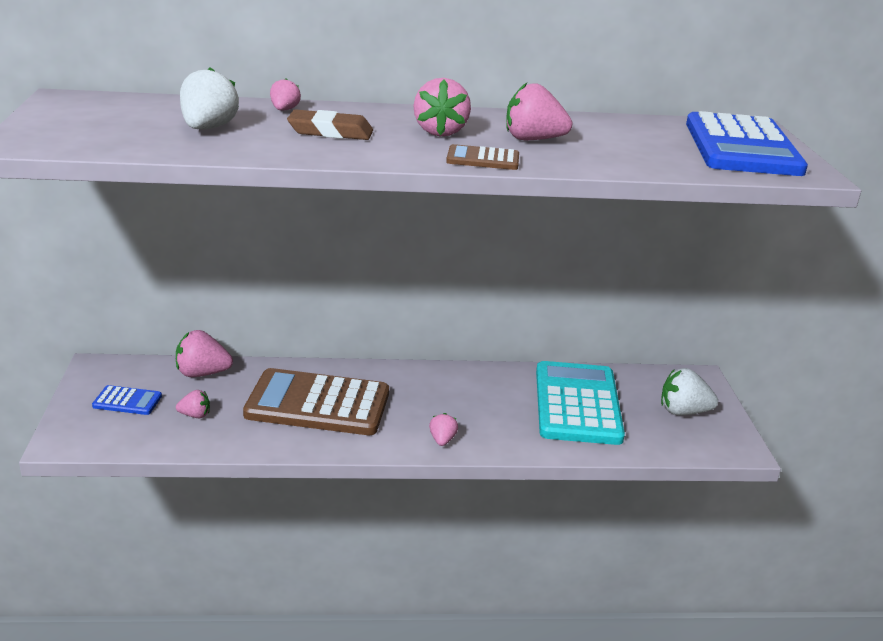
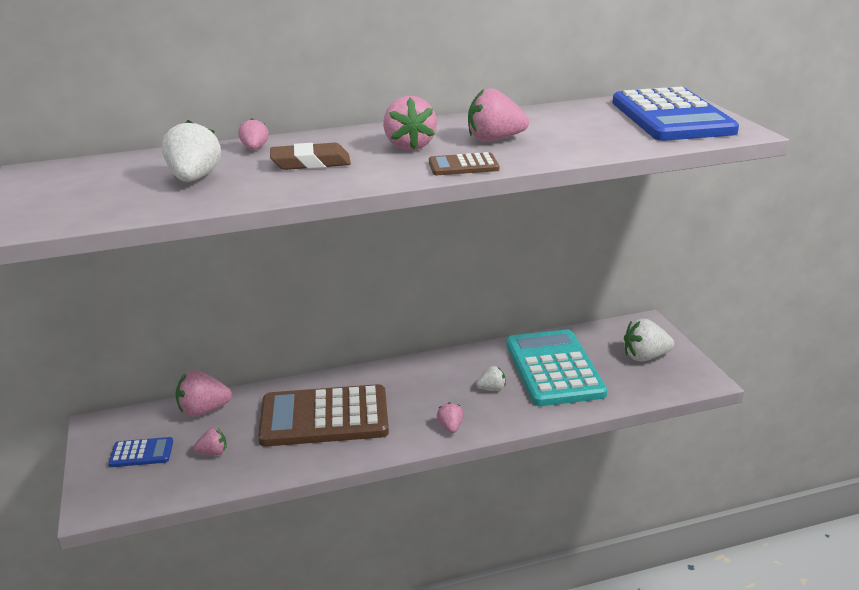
camera: 10 degrees left, 0 degrees up
none -> white strawberry [476,366,506,391]

